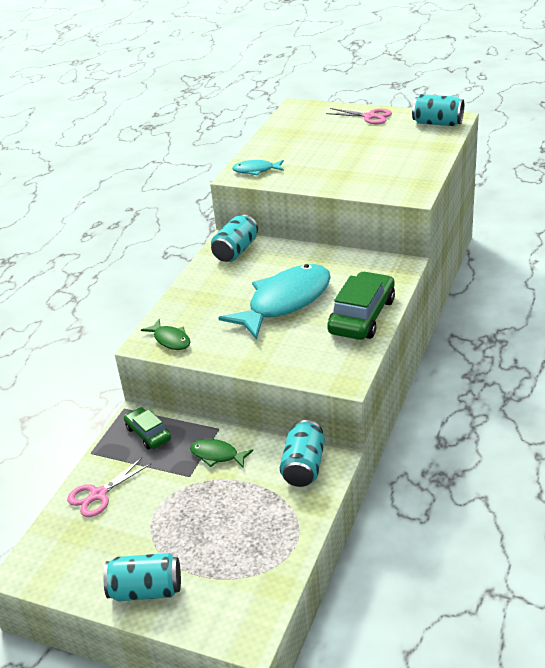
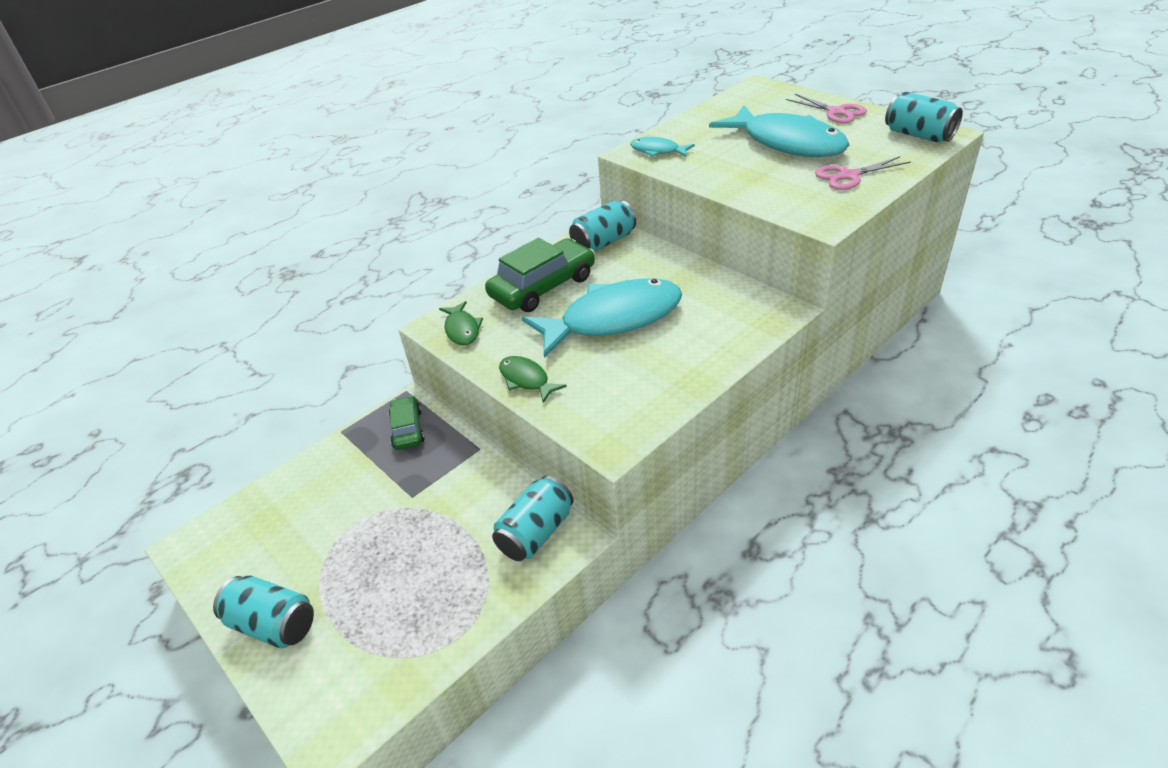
camera: 25 degrees right, 5 degrees up
pink scissors [67,458,151,517] -> pink scissors moved to [815,156,911,190]
green fish [190,439,253,469] -> green fish moved to [499,356,567,403]
green car [327,272,395,340] -> green car moved to [485,238,595,312]
none -> turquoise fish [709,105,849,157]

